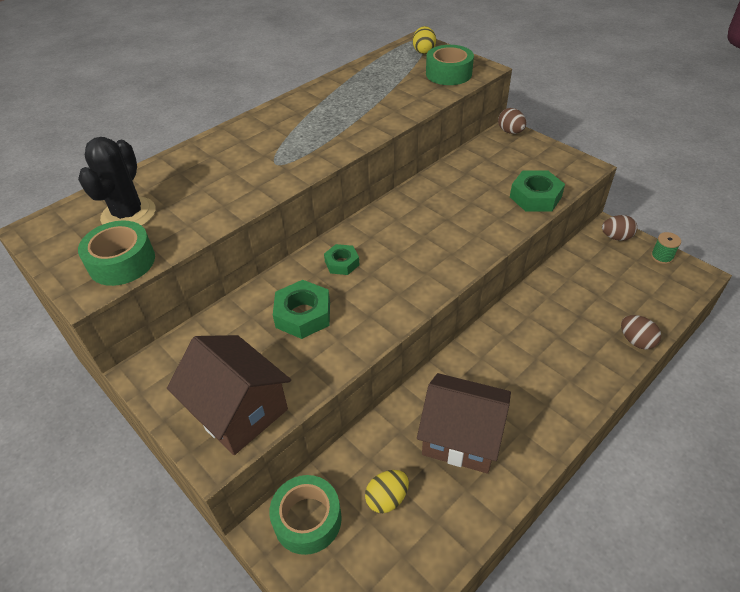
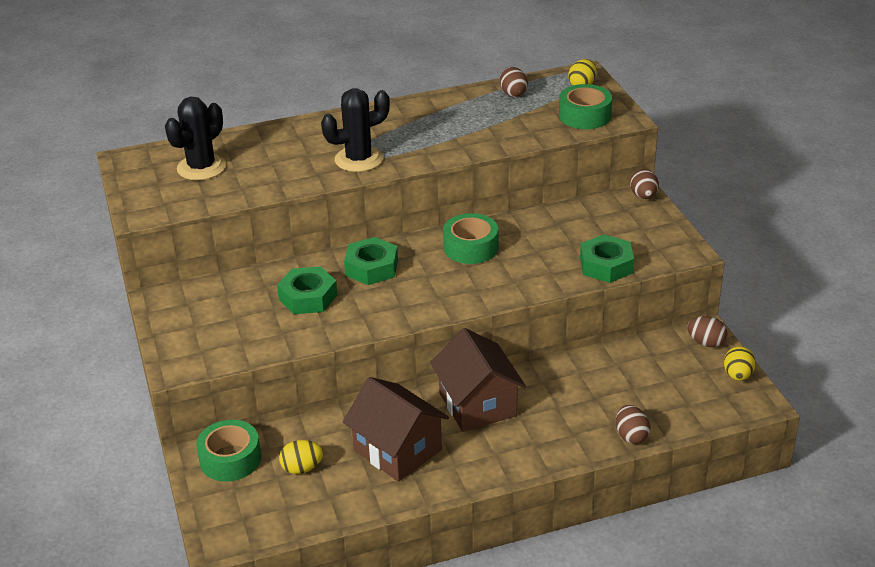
camera: 25 degrees right, 10 degrees down
green tape [78,221,155,286] -> green tape moved to [443,213,499,264]
brown house [167,335,291,455] -> brown house moved to [430,328,526,432]
green nut [324,244,359,275] -> green nut [344,237,398,285], size x1.60
green spool [651,232,681,264] -> yellow egg [724,346,756,381]
none -> black cactus [321,88,390,172]
none -> brown egg [500,67,528,97]

